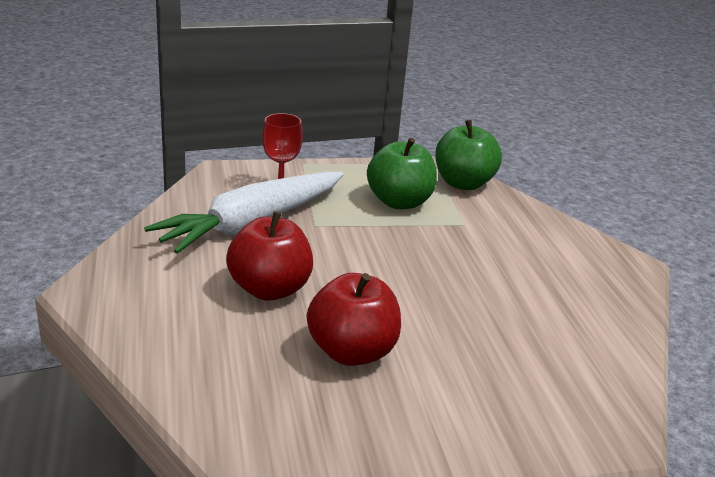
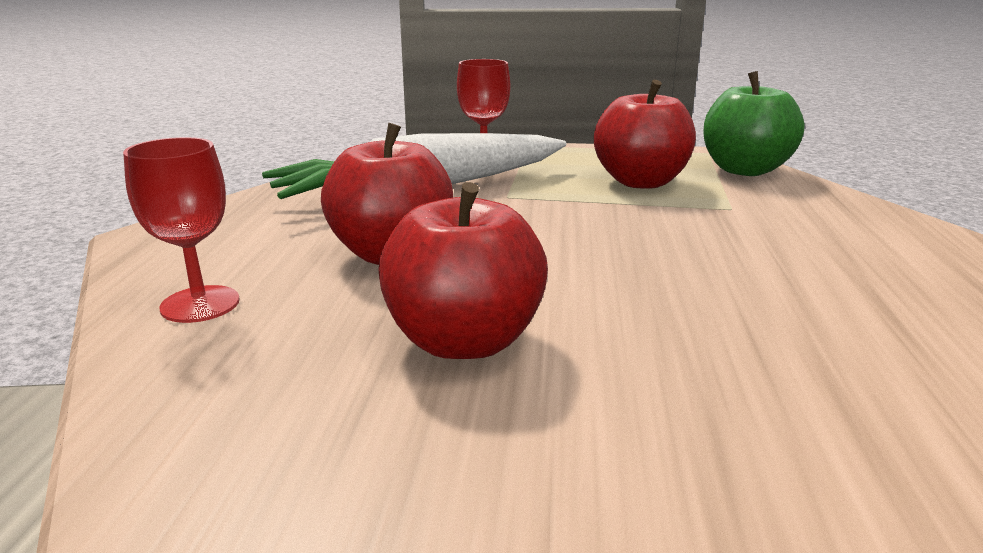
camera: 20 degrees right, 5 degrees down
green apple [367,138,437,209] -> red apple [594,80,696,188]
none -> red goblet [123,137,240,323]

